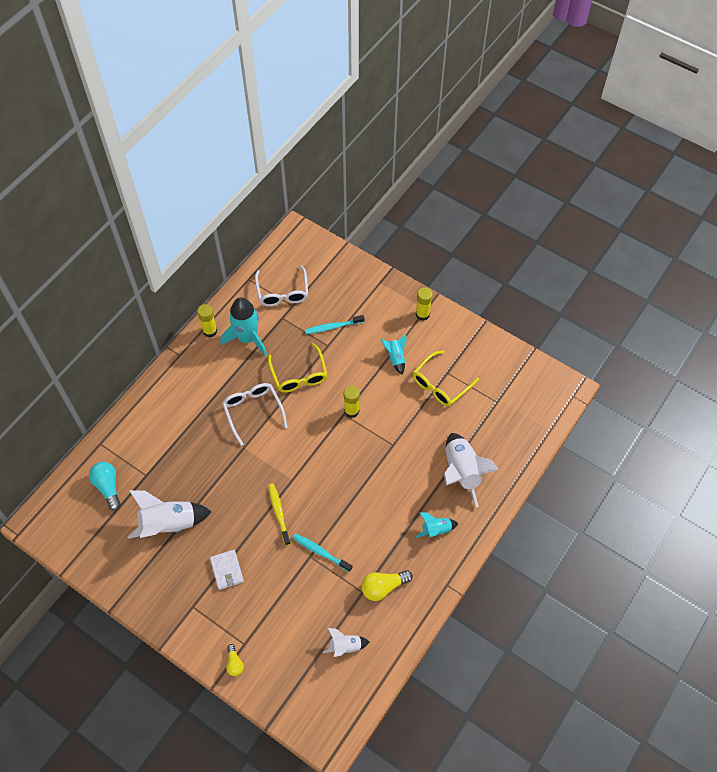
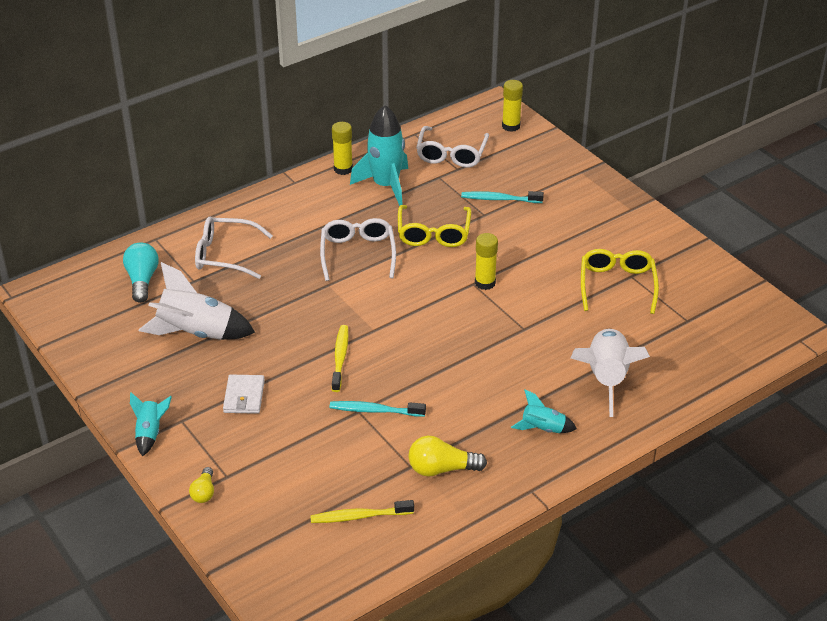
camera: 20 degrees right, 20 degrees down
turquoise toothbrush [293,533,352,572] -> turquoise toothbrush turned 45 degrees counterclockwise [329,401,426,417]
white rocket [323,628,369,657] -> yellow toothbrush [310,500,414,523]
turquoise rocket [381,333,407,375] -> turquoise rocket moved to [130,392,172,456]
yellow glasses [413,350,479,406] -> yellow glasses turned 120 degrees clockwise [581,249,659,314]
yellow glue stick [416,287,433,321] -> yellow glue stick moved to [502,80,523,132]
none -> white glasses [195,217,273,279]

